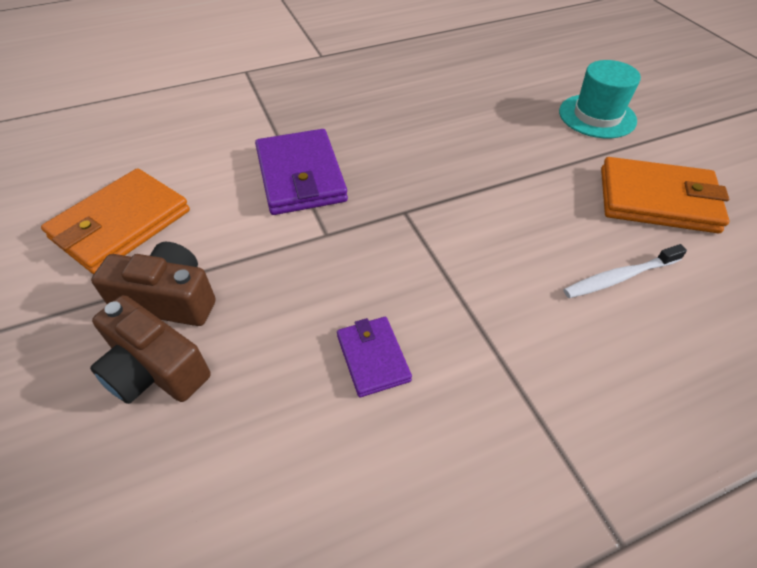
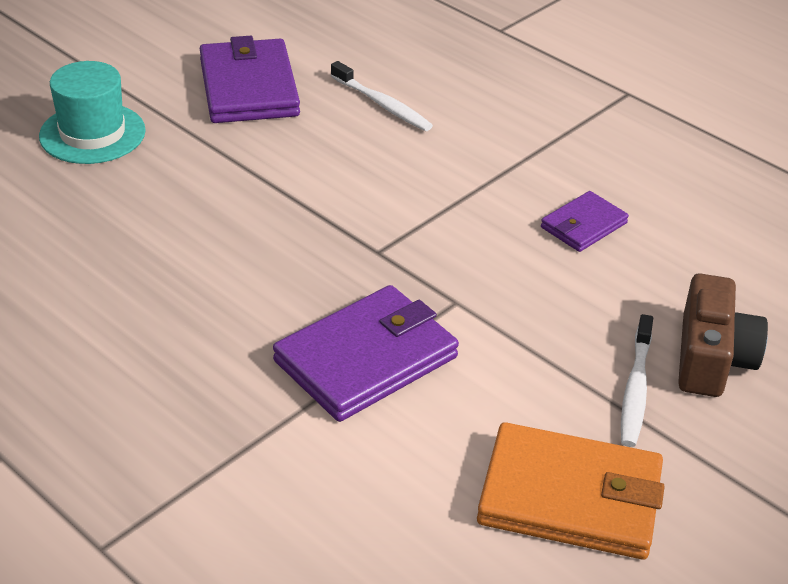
camera: 115 degrees left, 10 degrees down
brown camera [91,242,216,326] -> white toothbrush [621,314,653,447]
orange wallet [601,157,730,233] -> purple wallet [200,36,300,123]

